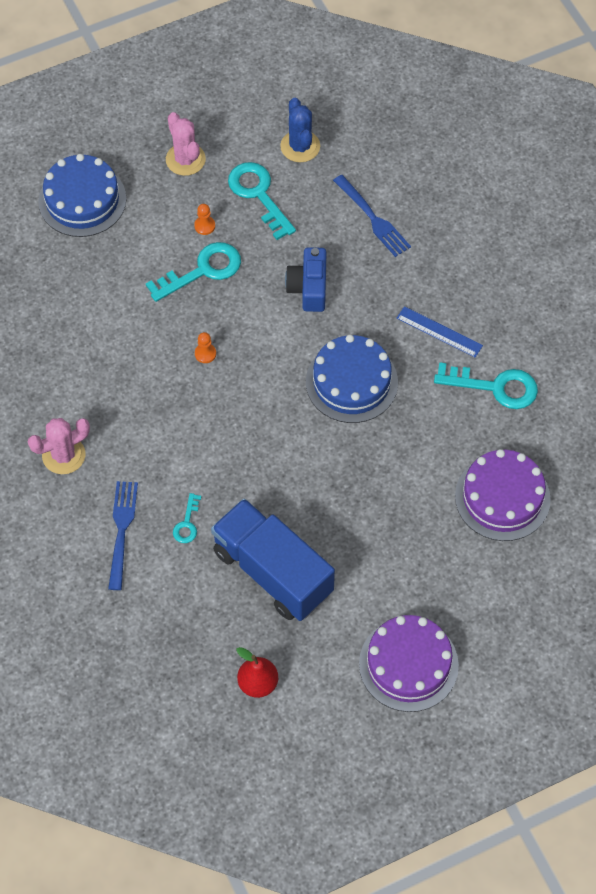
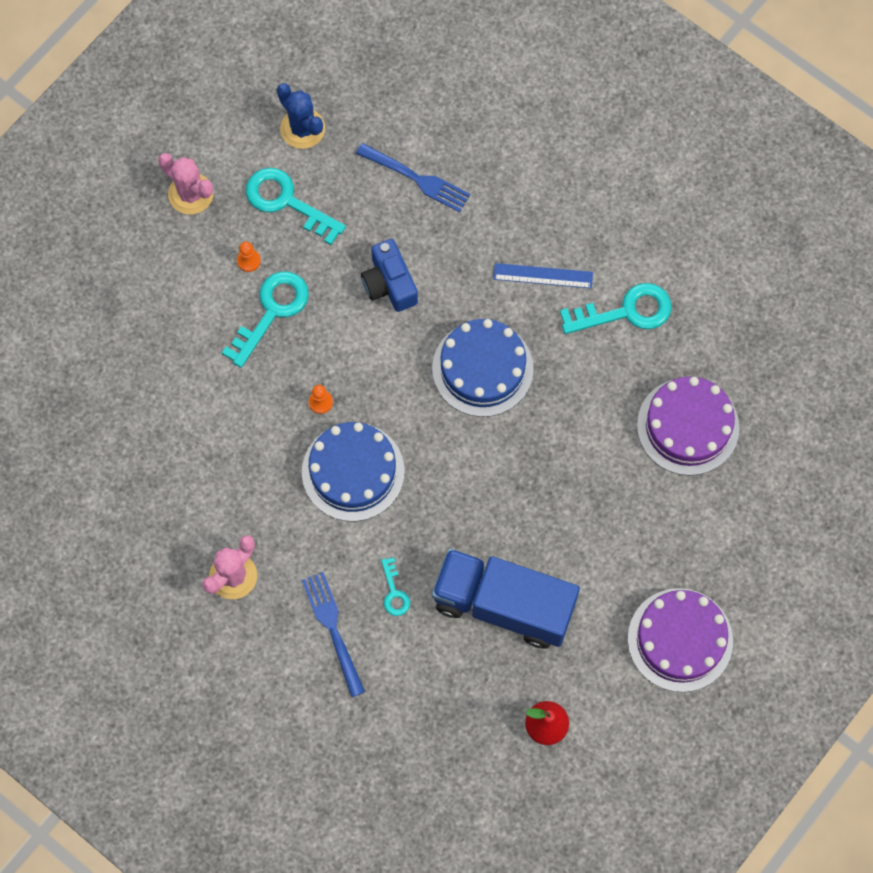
camera: 25 degrees left, 10 degrees up
blue cake [38,154,126,237] -> blue cake moved to [302,422,405,521]

